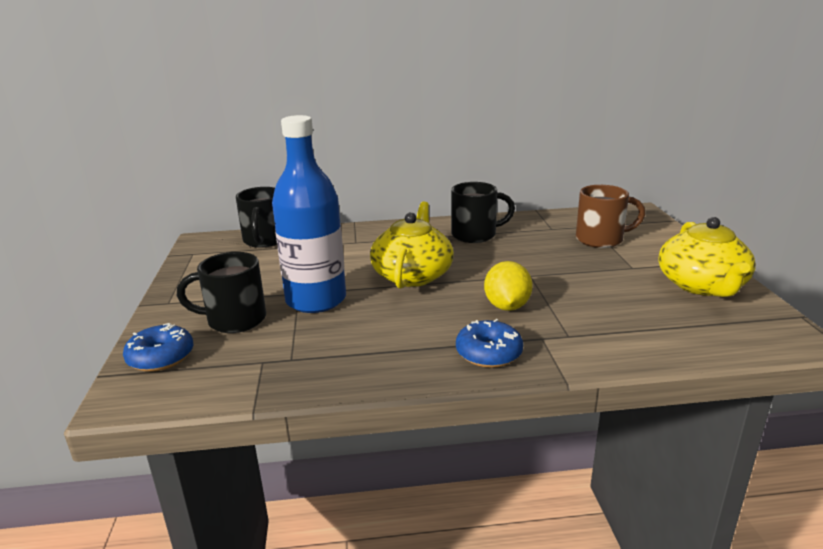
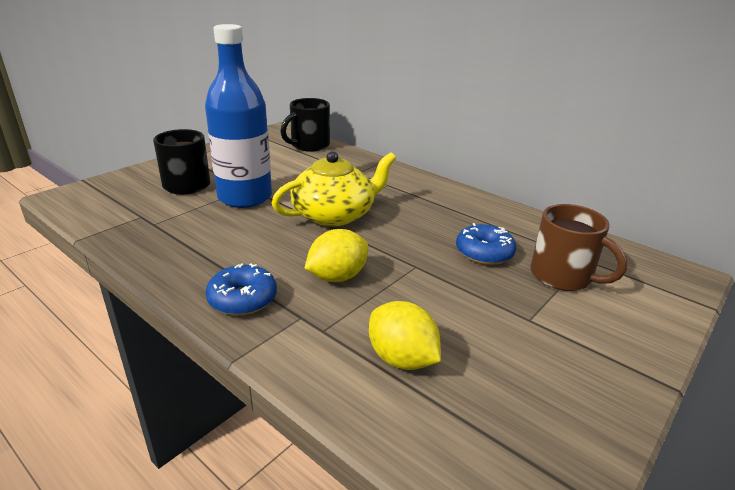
camera: 45 degrees right, 5 degrees up
blue donut [123,323,193,372] -> blue donut moved to [456,223,516,265]
black mug [451,182,515,243] -> none
yellow teapot [659,217,756,297] -> none
none -> yellow lemon [369,301,441,370]

